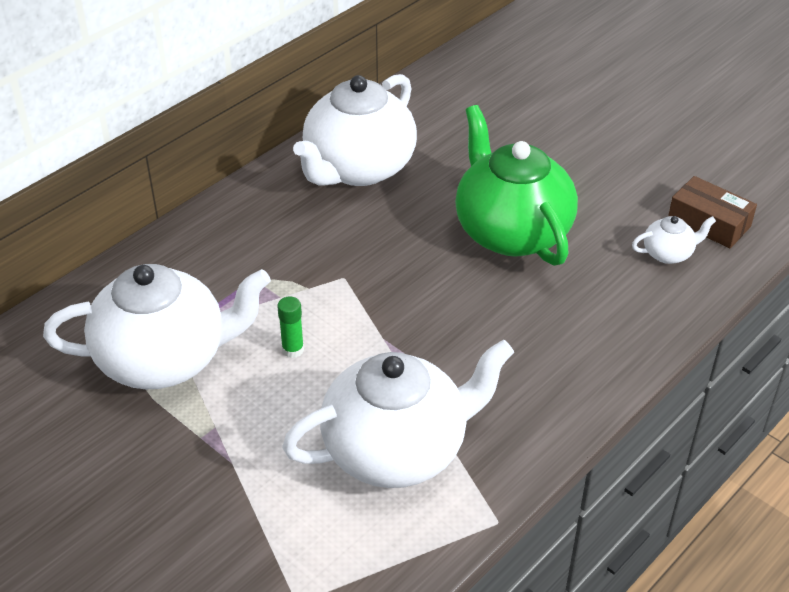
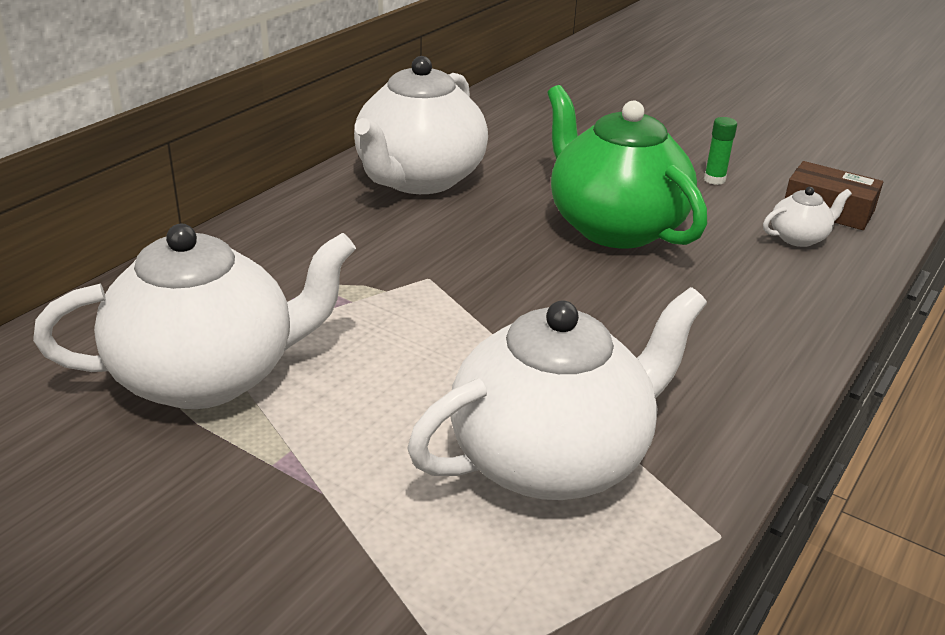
camera: 10 degrees left, 10 degrees down
green glue stick [277,296,304,358] -> green glue stick moved to [704,117,737,185]

